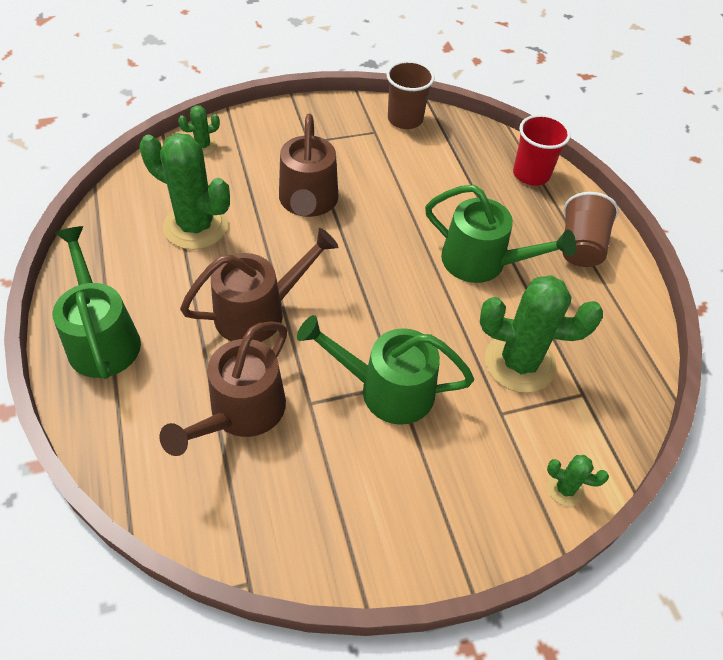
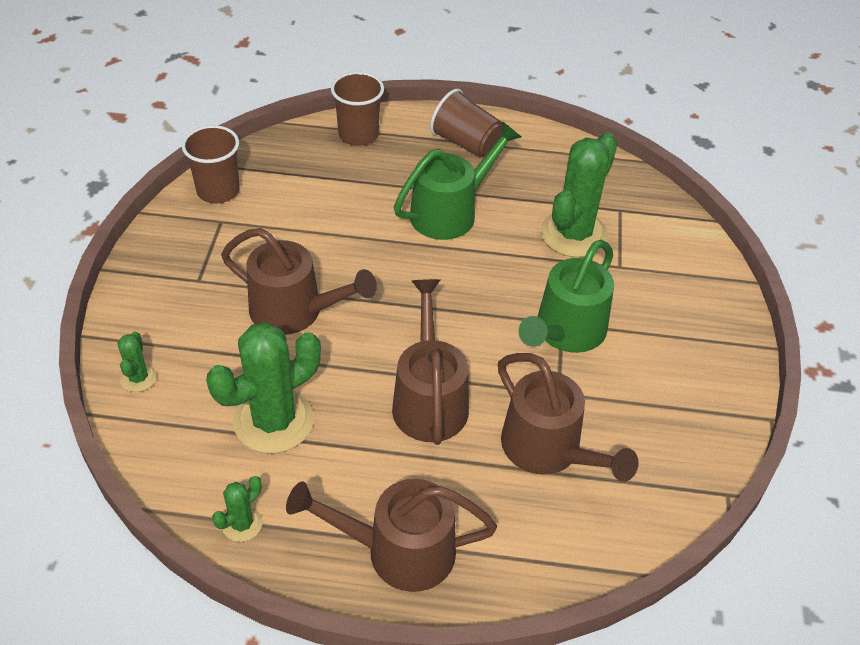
camera: 65 degrees left, 5 degrees down
green watering can [53,226,141,379] -> brown watering can [286,479,497,592]
red cup [513,114,571,186] -> brown cup [331,72,384,146]
green cactus [547,455,609,506] -> green cactus moved to [212,476,262,542]

